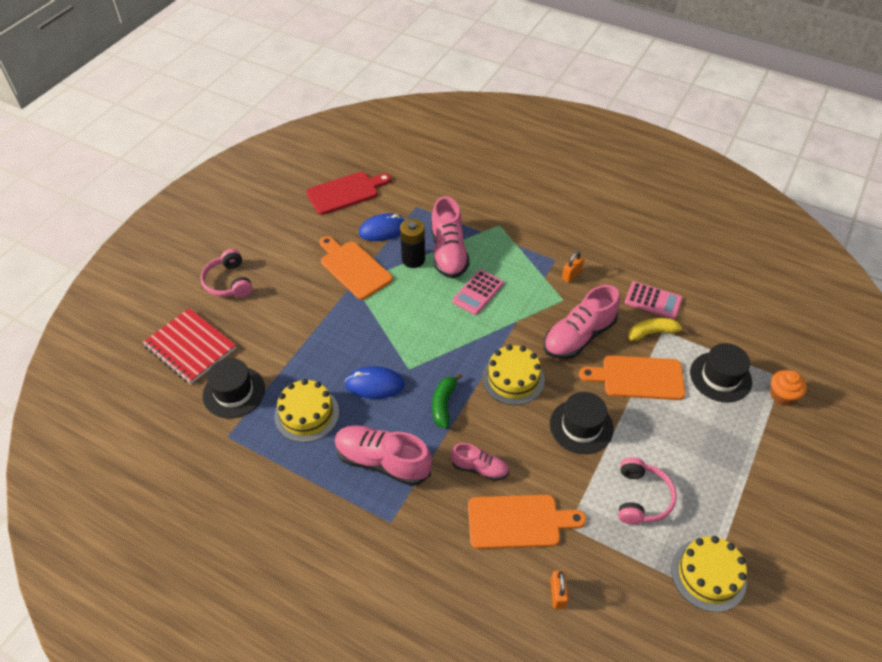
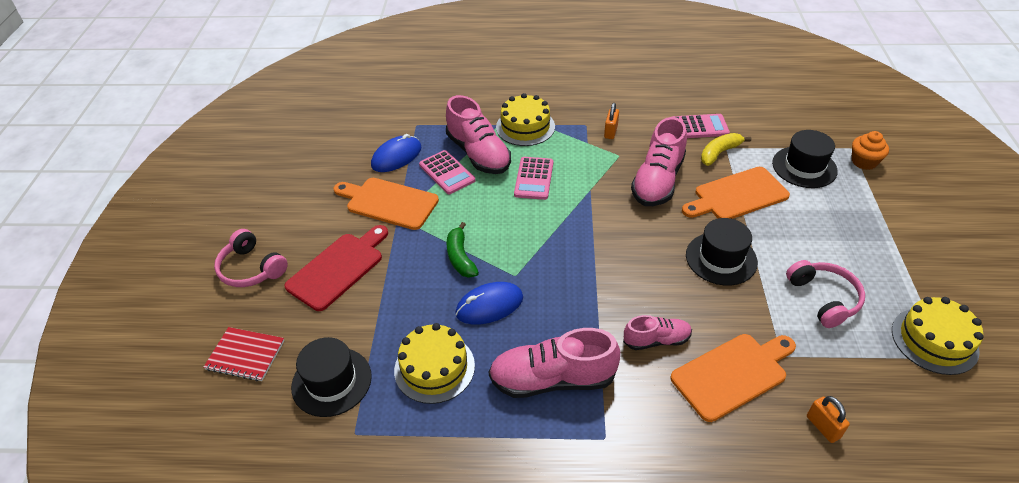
camera: 25 degrees left, 5 degrees down
red notebook [143,308,236,384] -> red notebook [203,327,284,381], size x0.65
red cutting board [306,172,391,215] -> red cutting board moved to [284,225,388,311]
black battery [400,219,425,268] -> pink calculator [419,150,475,194]
green banana [432,373,462,428] -> green banana moved to [447,222,479,278]
yellow cake [482,345,545,405] -> yellow cake moved to [496,93,555,146]

